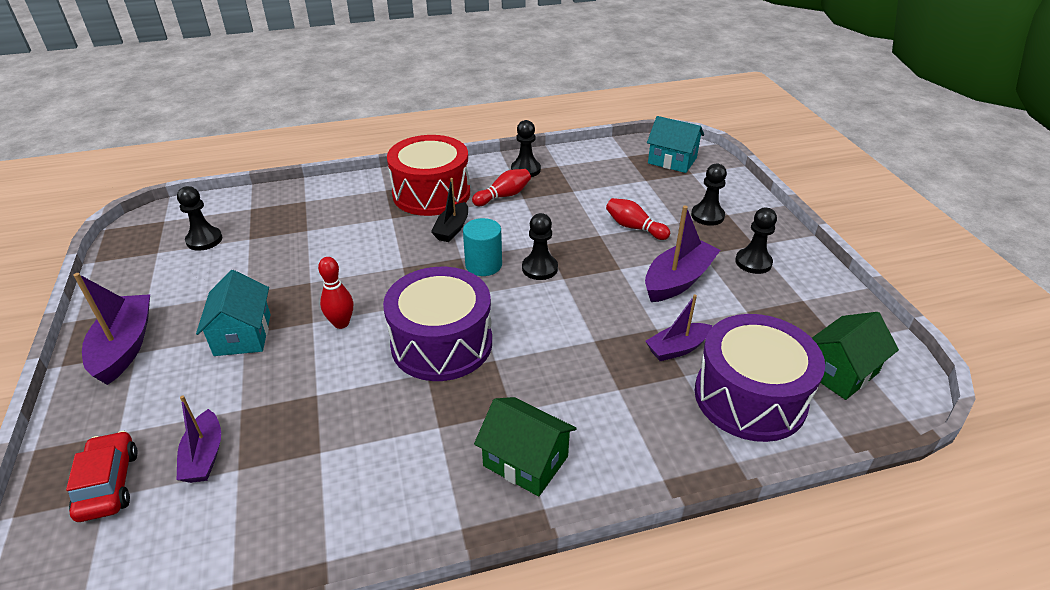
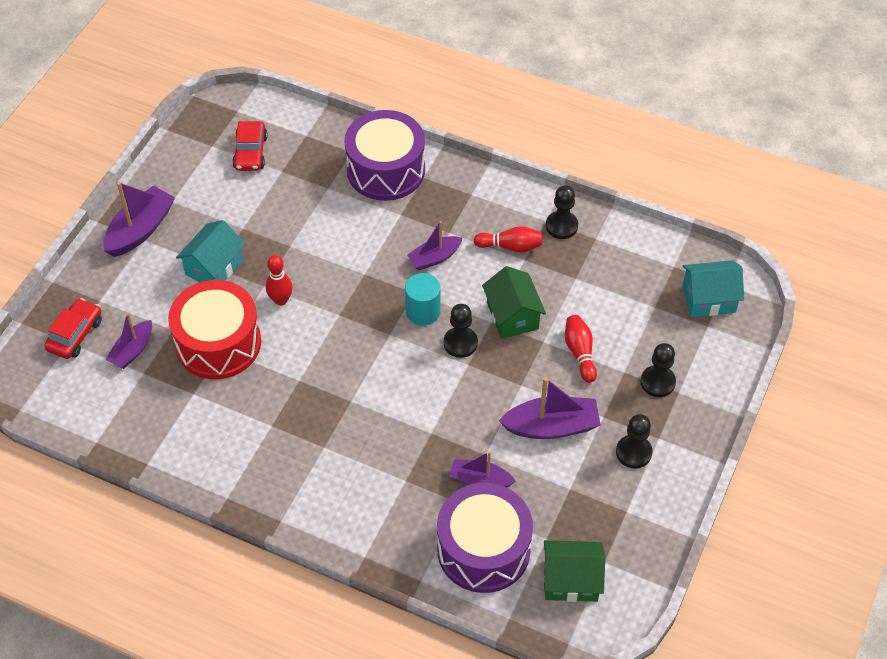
camera: 40 degrees right, 15 degrees up
black pawn [177,186,222,251] -> red car [232,121,268,171]
purple drum [383,267,492,381] -> purple drum moved to [344,110,425,201]
red drum [387,135,470,216] -> red drum moved to [168,280,261,379]
black boat [431,178,468,242] -> purple boat [407,221,463,270]
green house [474,397,577,497] -> green house moved to [482,266,546,339]
turquoise house [647,116,704,173] -> turquoise house turned 75 degrees counterclockwise [683,260,744,317]

